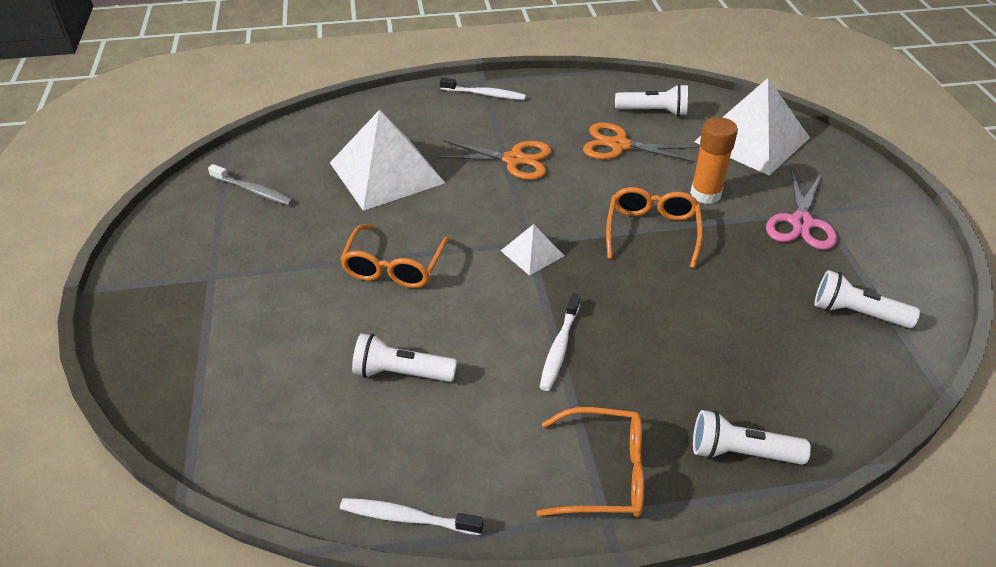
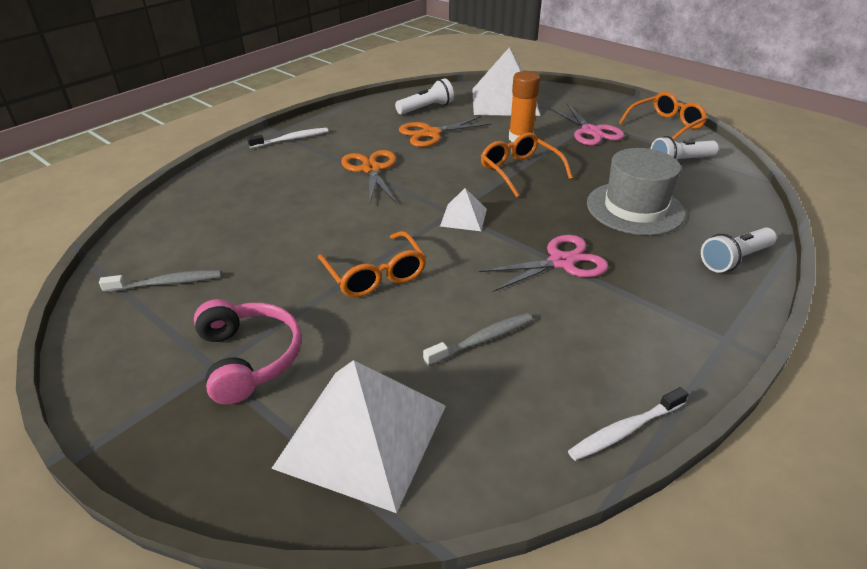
camera: 40 degrees left, 5 degrees down
white pyramid [330,110,445,211] -> white pyramid moved to [271,360,446,513]
white flashlight [352,333,457,382] -> grey toothbrush [423,313,533,366]
orange scissors [437,140,552,180] -> orange scissors turned 75 degrees counterclockwise [341,150,396,202]
orange glasses [536,407,644,517] -> orange glasses moved to [619,92,707,140]
white toothbrush [539,293,580,391] -> pink scissors [479,235,608,292]
none -> pink headphones [194,299,302,405]
none -> grey hat [587,148,685,235]

